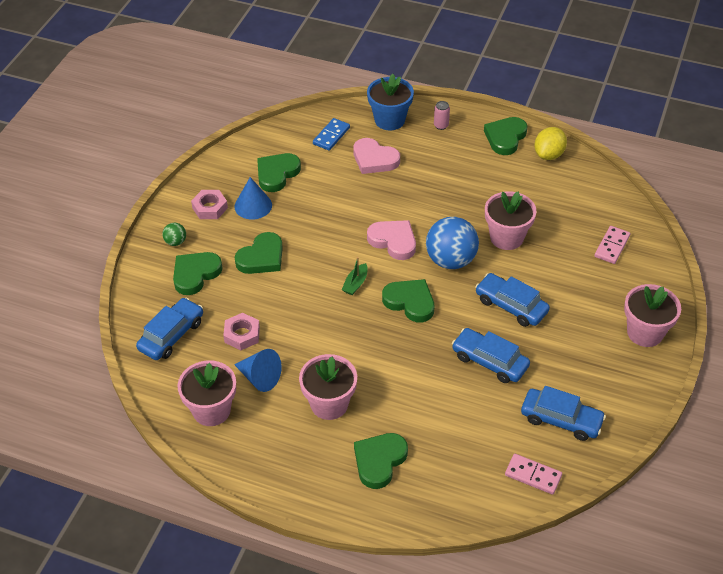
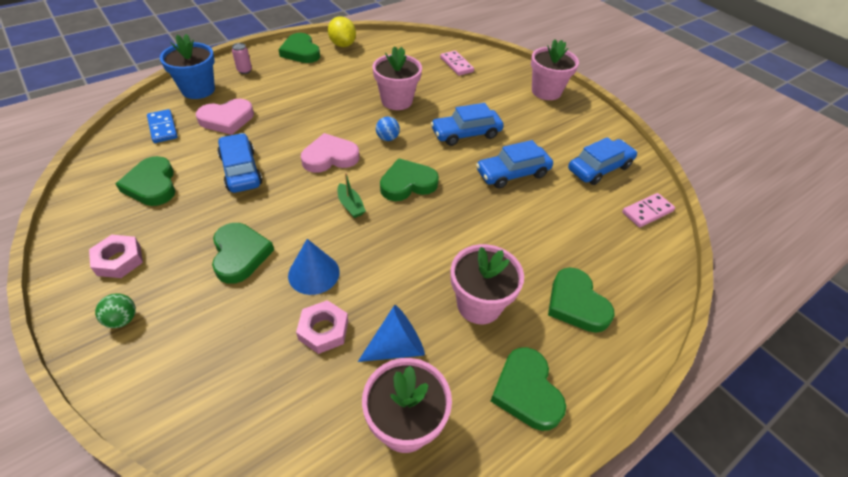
camera: 60 degrees left, 0 degrees up
blue car [136,298,203,360] -> blue car moved to [217,133,263,193]
green heart [173,252,222,295] -> green heart moved to [491,347,566,431]
blue cone [234,177,272,220] -> blue cone moved to [288,239,340,295]
blue ball [426,217,479,269] -> blue ball [376,117,400,141], size x0.46

